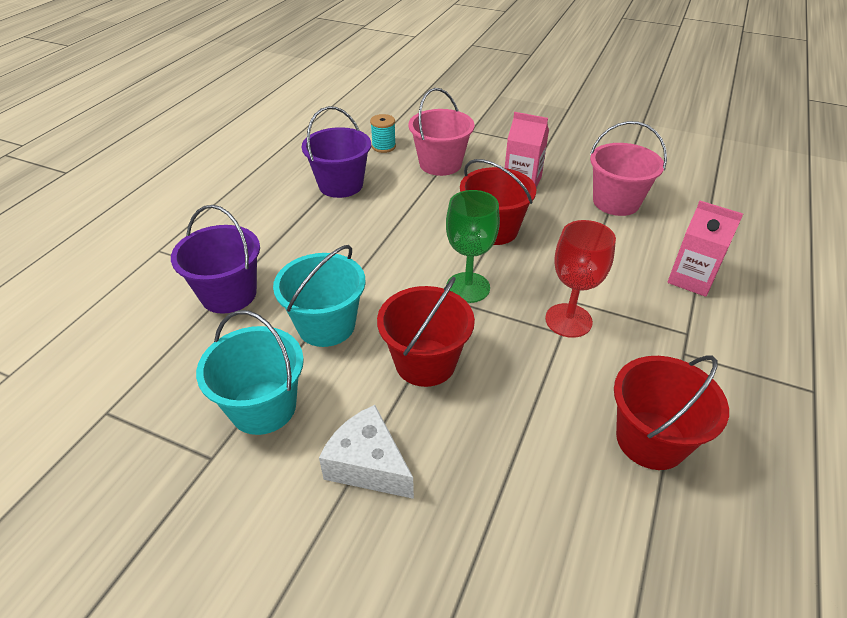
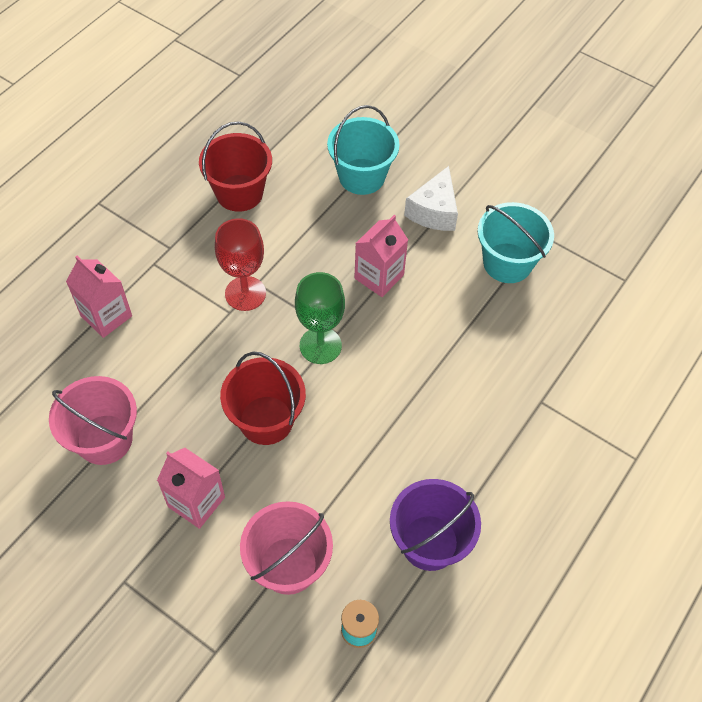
camera: 170 degrees left, 15 degrees up
purple bucket [171,205,260,314] -> none
turquoise bucket [273,245,366,347] -> turquoise bucket moved to [327,105,399,195]
white cheese [319,405,414,499] -> white cheese turned 60 degrees clockwise [404,166,458,231]
red bucket [377,277,475,387] -> pink carton [354,215,408,297]

